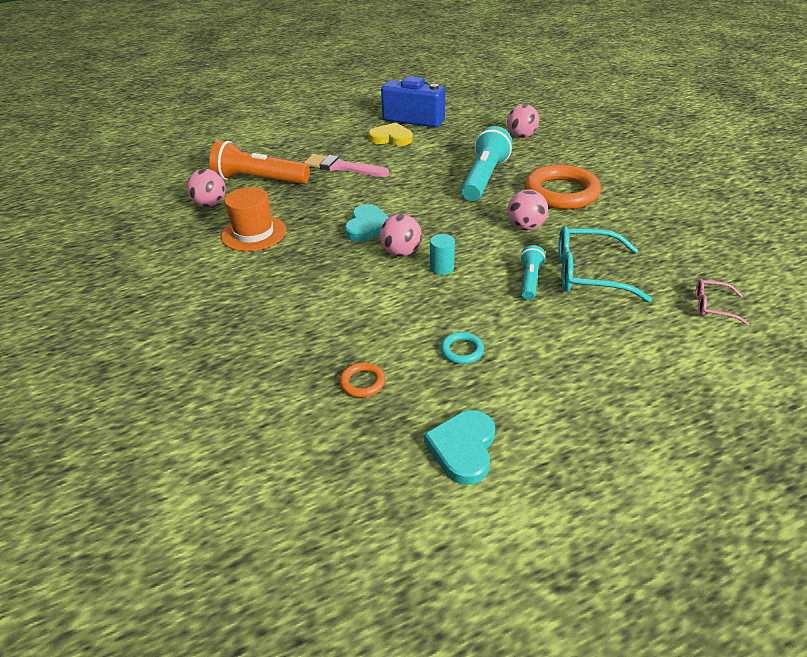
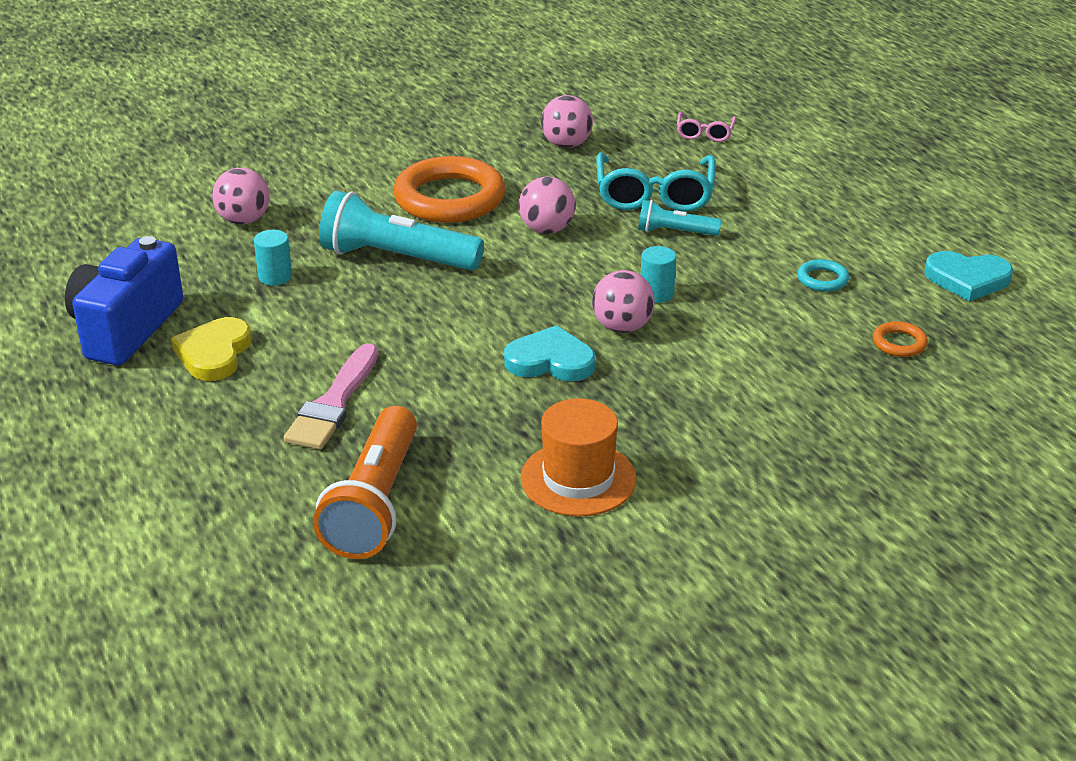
camera: 95 degrees left, 5 degrees down
pink ball [187,169,226,207] -> pink ball moved to [541,95,593,148]
none -> turquoise cylinder [254,230,292,285]

